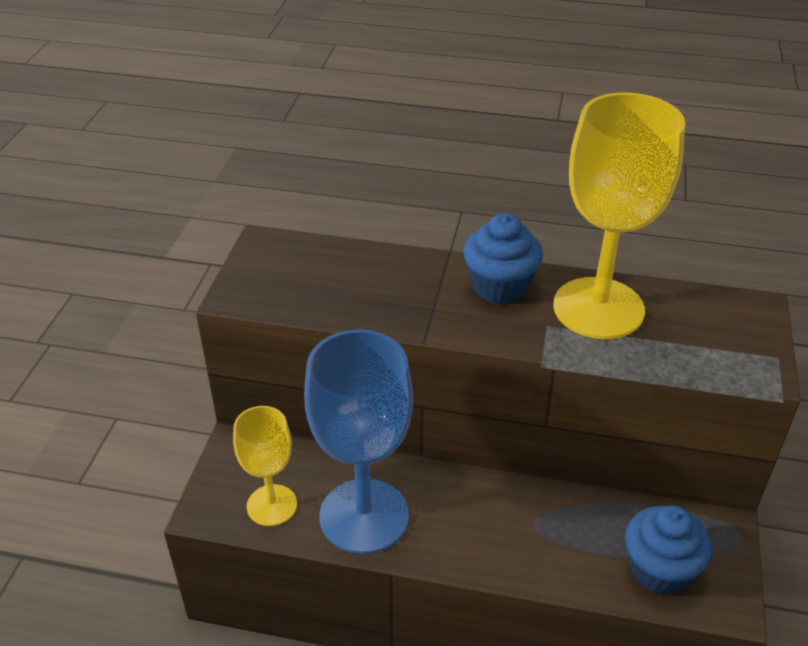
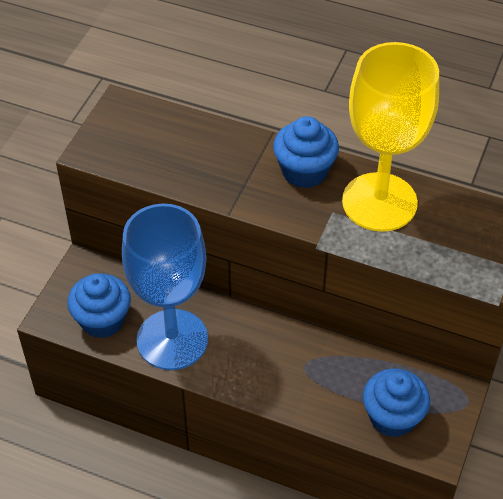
camera: 10 degrees right, 10 degrees up
yellow goblet [233,406,297,526] -> blue cupcake [67,273,131,338]

